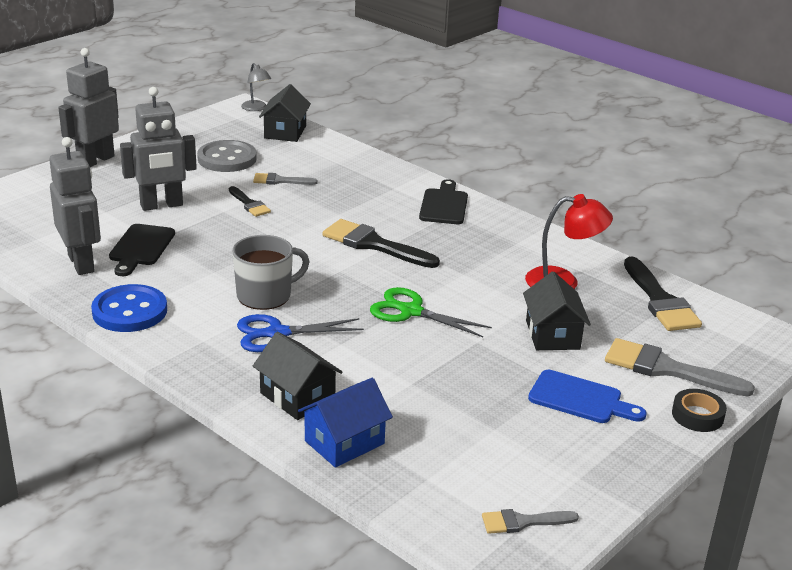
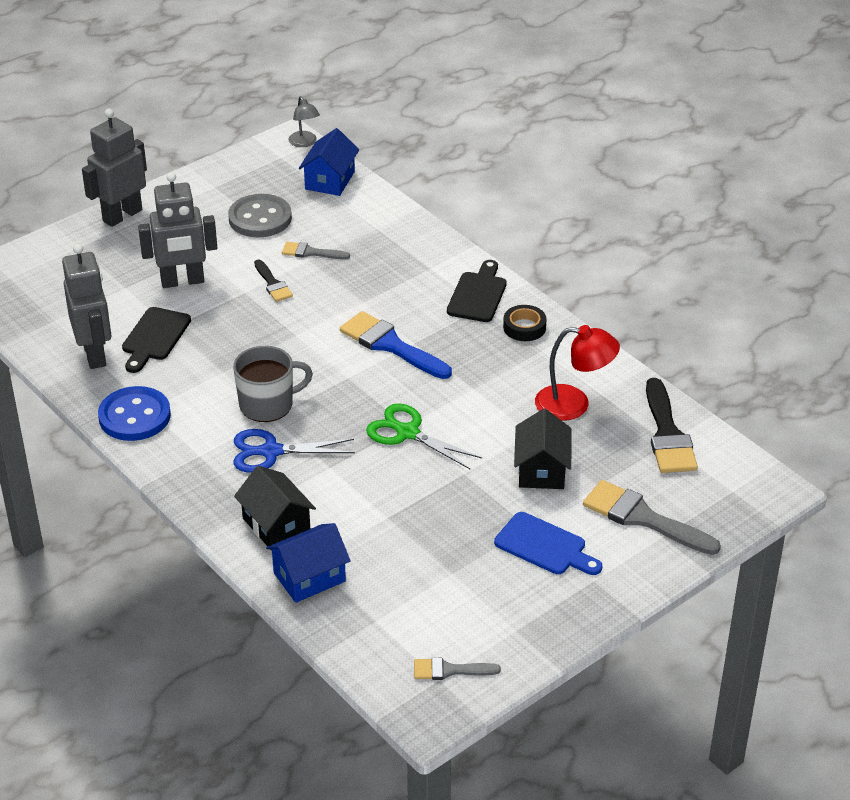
camera: 10 degrees right, 10 degrees up
black house [259,84,311,142] -> blue house [299,128,359,196]
black brush [323,219,440,268] -> blue brush [340,311,452,379]
black tape [672,389,727,432] -> black tape moved to [503,305,547,341]

